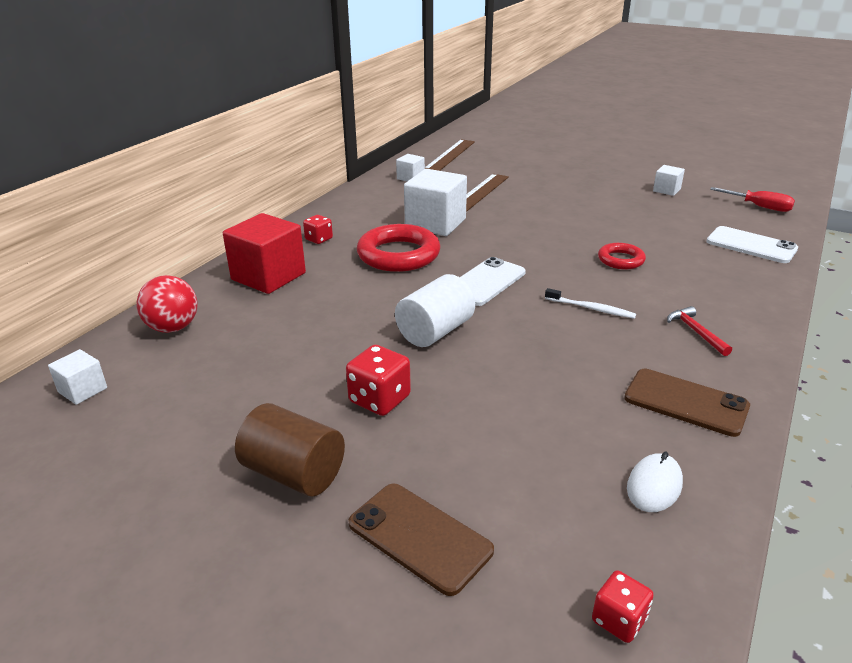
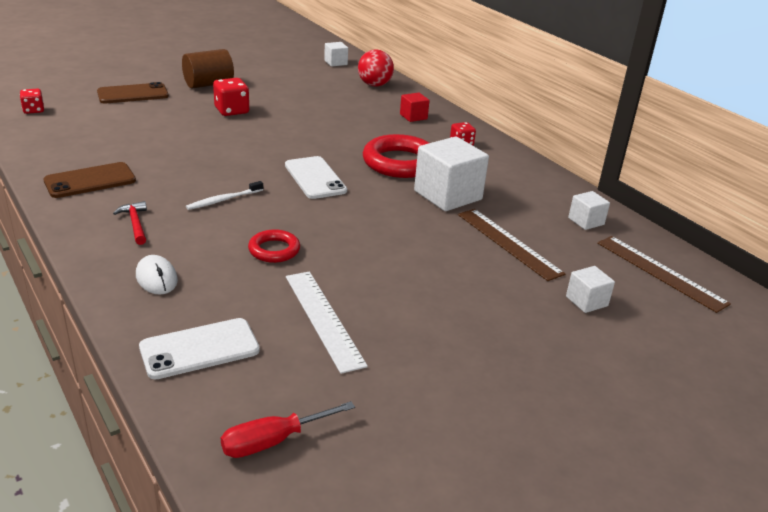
camera: 115 degrees right, 0 degrees up
red cube [223,213,306,294] -> red cube [400,93,430,122], size x0.51
white cylinder [395,274,475,347] -> none
white mouse [627,452,683,512] -> white mouse moved to [136,255,178,295]
white cube [653,165,685,196] -> white cube moved to [566,266,615,313]
red hammer [667,306,732,356] -> red hammer turned 120 degrees counterclockwise [113,201,147,245]
none -> white ruler [286,271,368,374]

